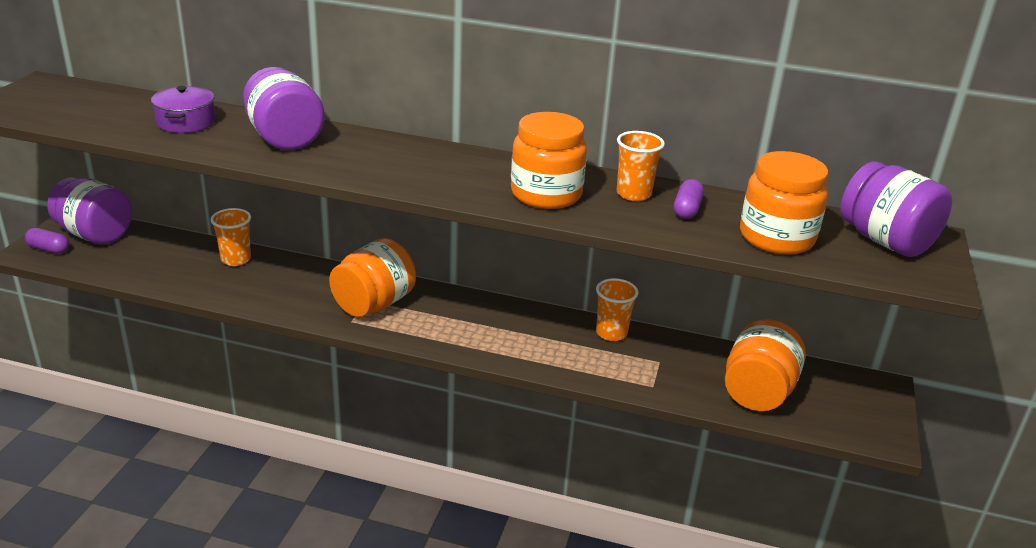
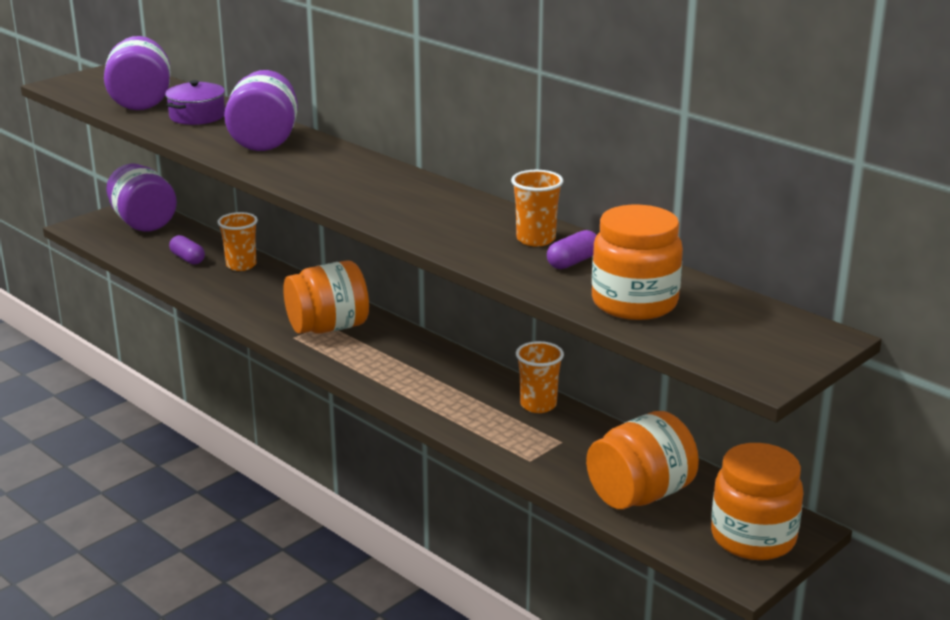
camera: 30 degrees right, 5 degrees down
purple capsule [25,228,69,254] -> purple capsule moved to [169,235,205,265]
orange jar [511,112,587,209] -> orange jar moved to [711,443,803,560]
purple jar [840,162,952,257] -> purple jar moved to [104,36,171,110]

